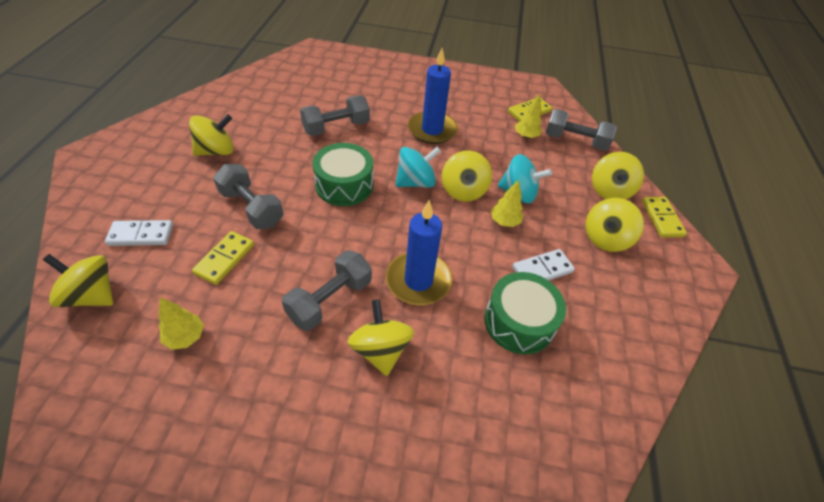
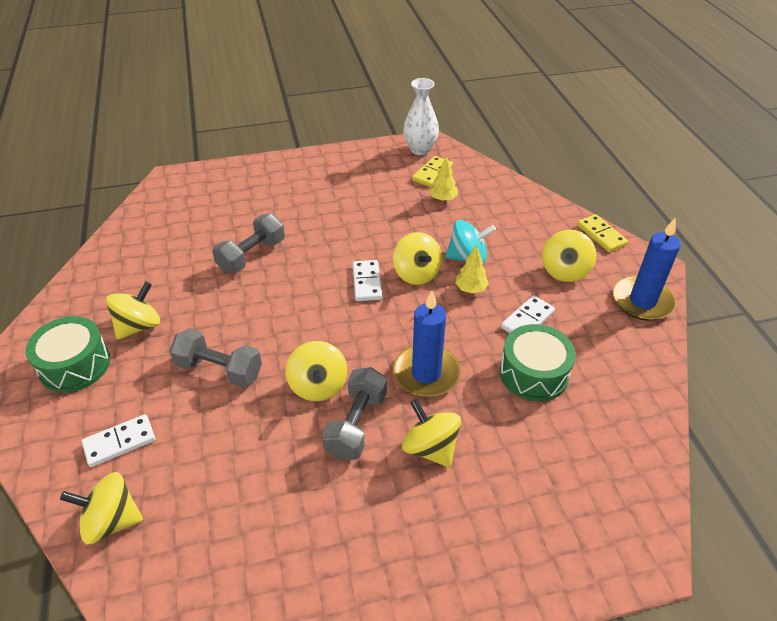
camera: 20 degrees left, 5 degrees down
yellow tree [159,298,204,350] -> none
yellow domino [192,231,254,285] -> none
green drum [312,143,373,206] -> green drum moved to [25,316,110,393]
turquoise spinning top [395,147,441,188] -> white domino [353,260,382,301]
blue candle [408,48,458,144] -> blue candle moved to [613,218,681,321]
grey dumbbell [546,109,617,151] -> none
yellow spinning top [592,152,644,199] -> yellow spinning top moved to [286,341,347,401]
none -> white vase [403,78,439,155]

